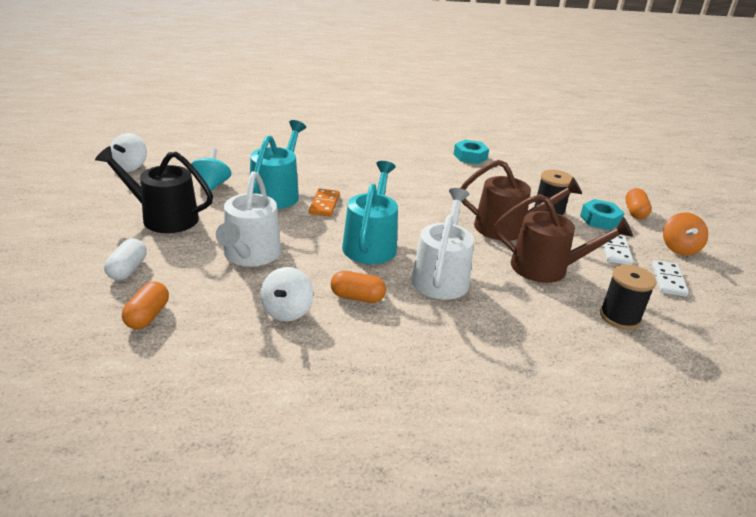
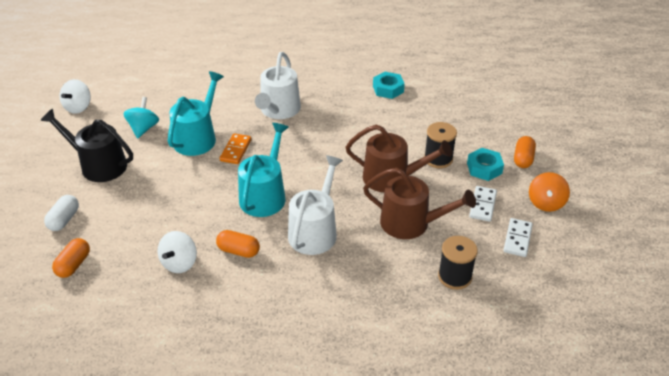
camera: 10 degrees right, 10 degrees up
white watering can [216,171,281,266] -> white watering can moved to [255,52,301,119]

